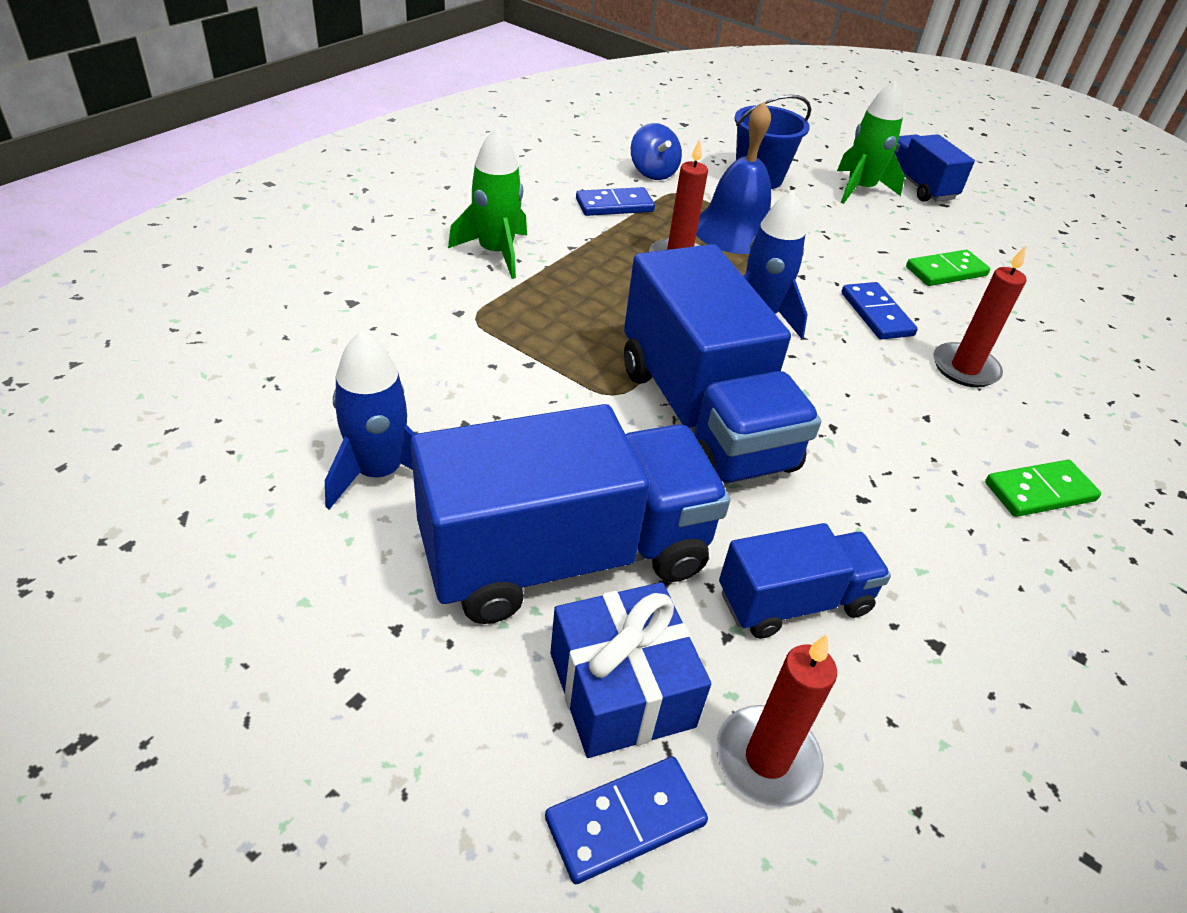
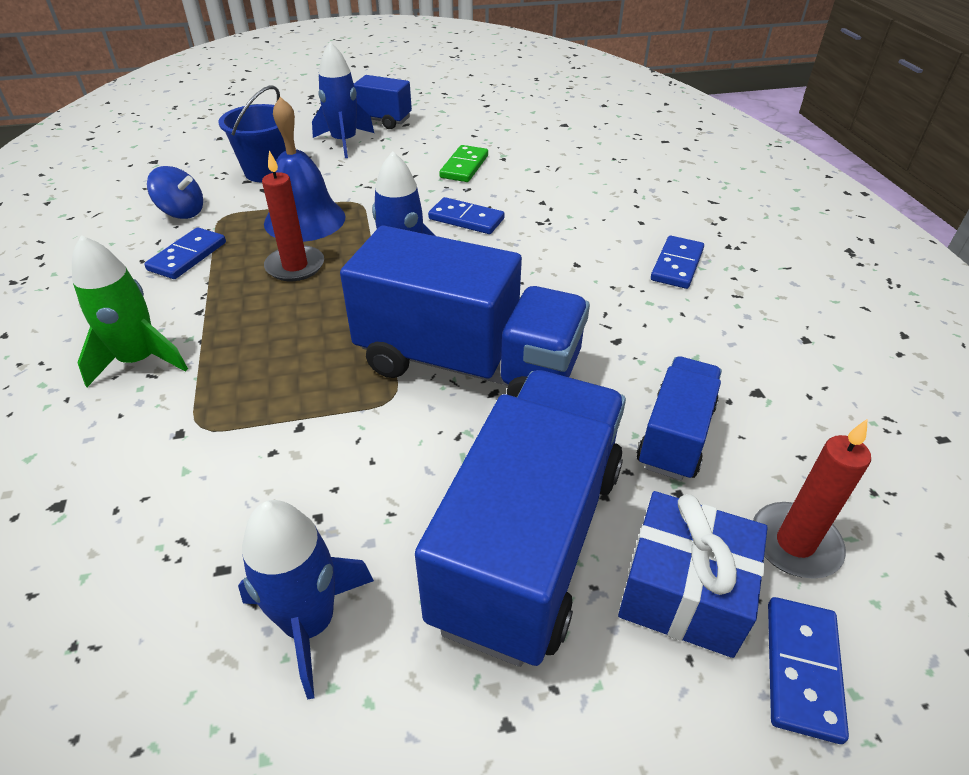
camera: 45 degrees left, 0 degrees up
green rocket [837,80,905,204] -> blue rocket [312,42,374,158]
red candle [933,245,1026,387] -> none
green domino [985,460,1101,517] -> blue domino [651,236,704,289]

